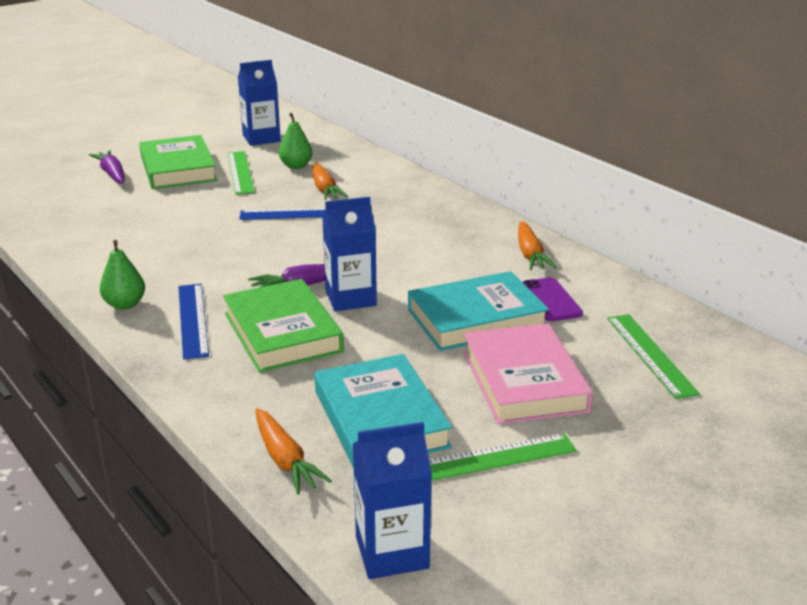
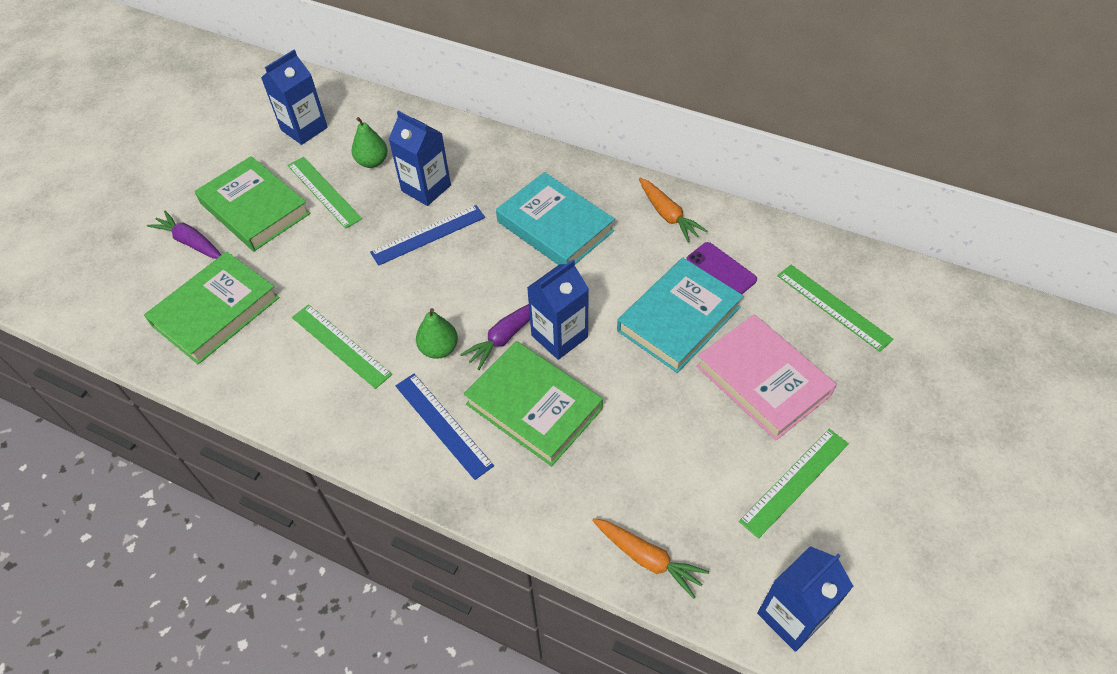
camera: 25 degrees left, 25 degrees up
green pear [100,240,145,310] -> green pear moved to [416,308,458,359]
orange carrot [313,163,348,200] -> blue carton [389,111,451,206]
turquoise book [314,354,452,469] -> turquoise book moved to [496,172,615,265]
none -> green book [144,252,279,364]
none -> green ruler [292,304,392,389]

